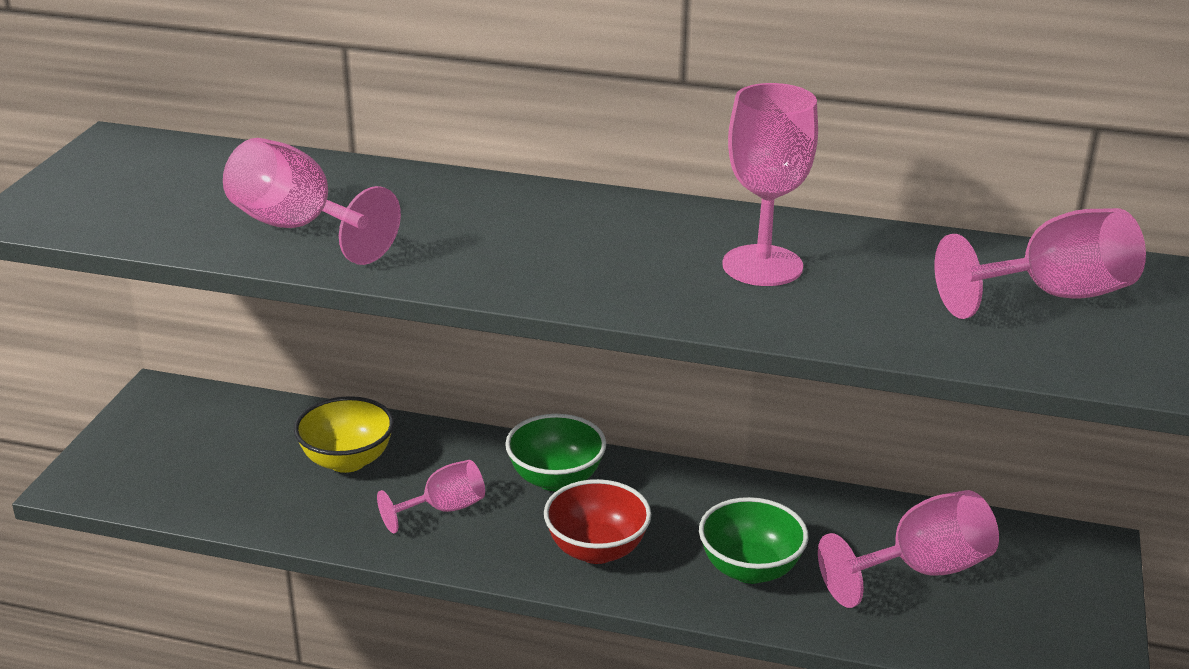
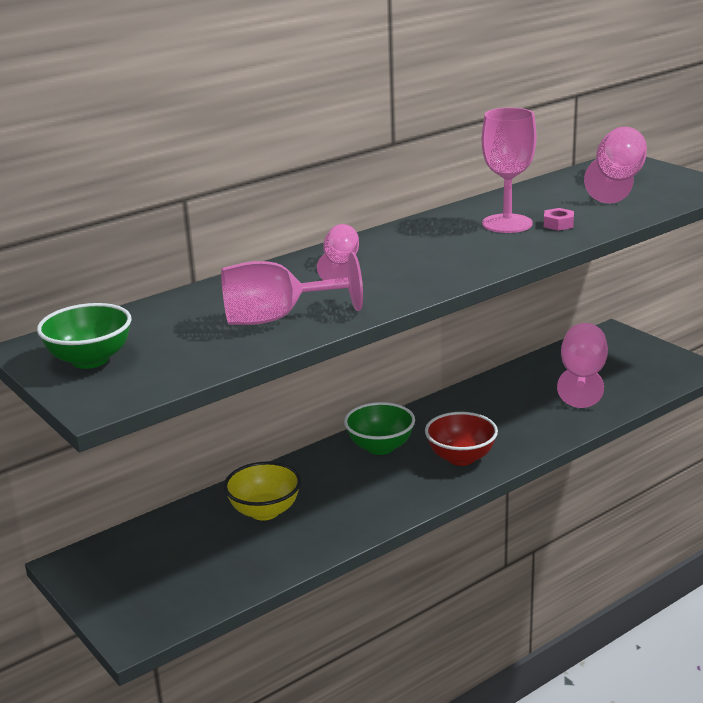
camera: 50 degrees left, 5 degrees down
pink goblet [377,460,485,533] -> pink goblet moved to [317,224,359,280]
green bowl [699,497,808,584] -> green bowl moved to [37,303,131,369]
none -> pink nut [544,208,574,231]

